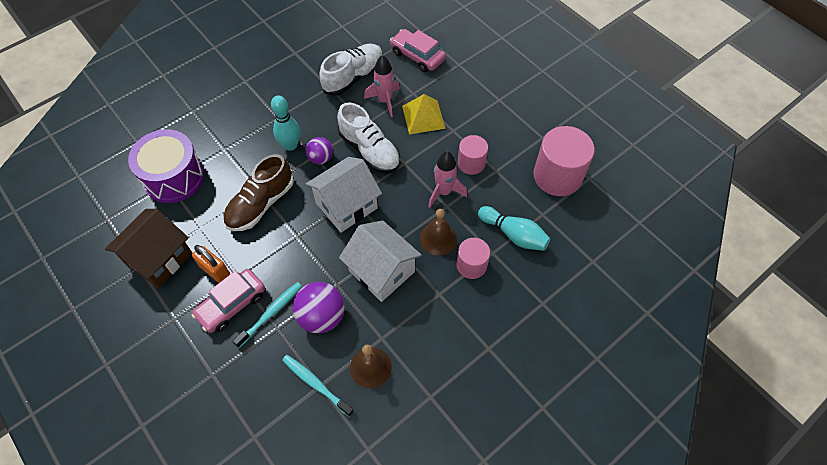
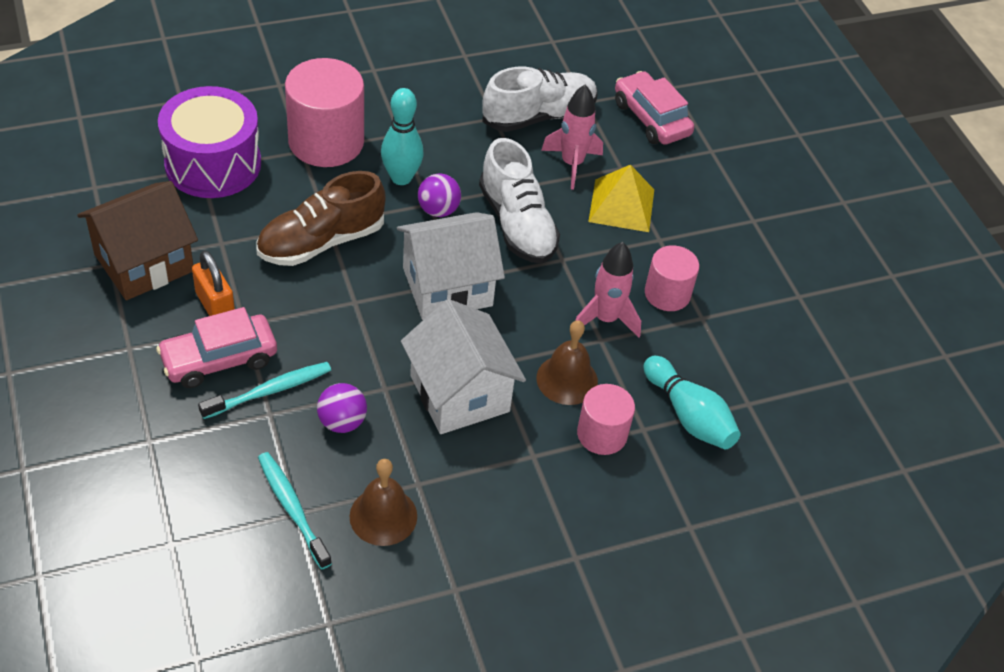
camera: 15 degrees right, 10 degrees down
purple ball [292,282,344,333] -> purple ball [317,383,367,433], size x0.61
pink cylinder [533,126,595,196] -> pink cylinder moved to [285,58,364,167]

